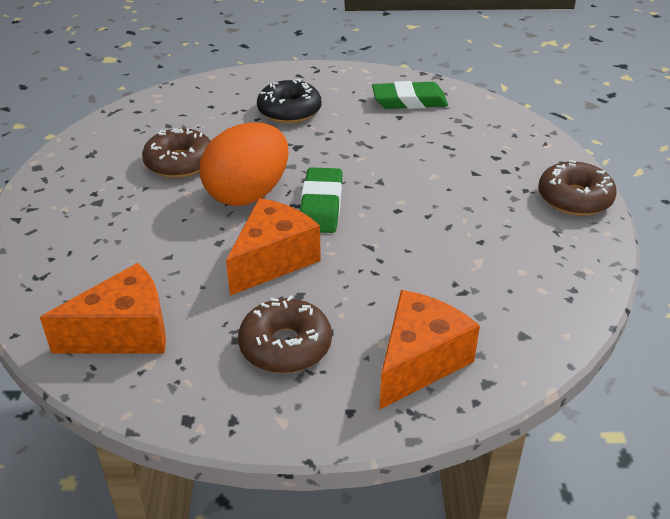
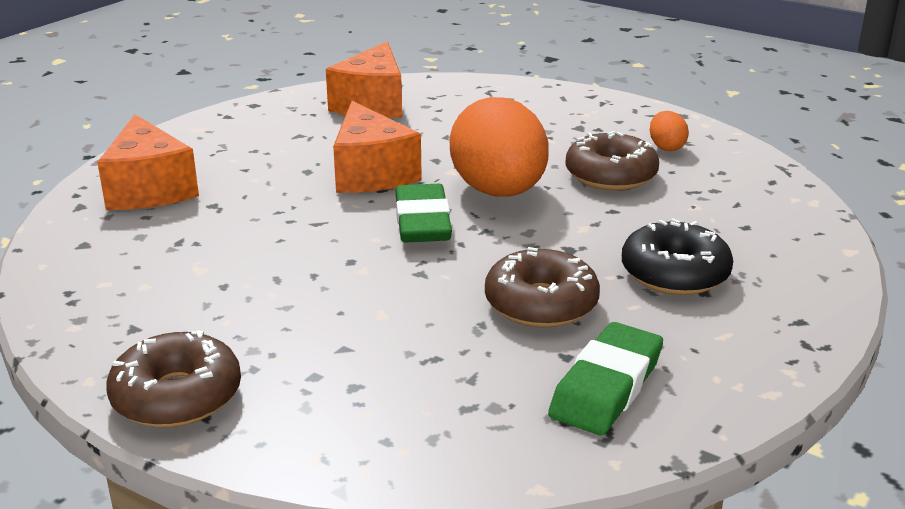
camera: 125 degrees right, 10 degrees down
brown donut [238,295,332,373] -> brown donut moved to [485,247,600,328]
green eraser [300,167,342,233] -> green eraser turned 45 degrees clockwise [396,184,452,242]
none -> orange egg [650,111,689,151]

